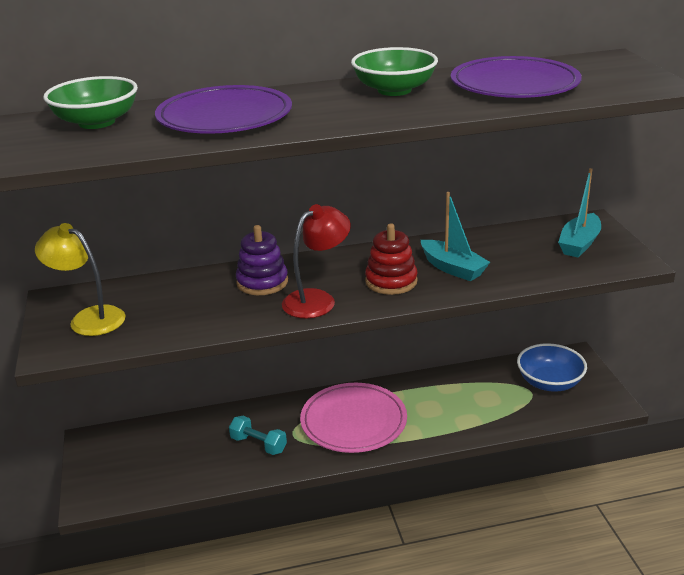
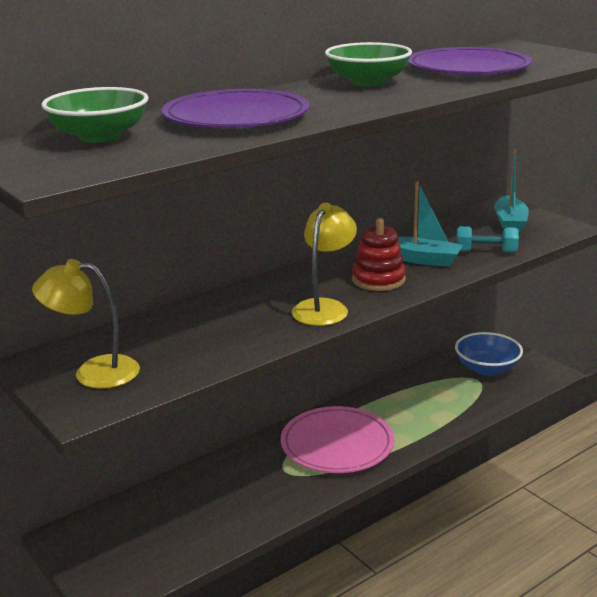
camera: 25 degrees left, 5 degrees down
turquoise dumbbell [229,416,287,455] -> turquoise dumbbell moved to [456,226,519,253]
purple stacking toy [236,225,288,295] -> none
red lamp [282,204,351,319] -> yellow lamp [292,203,357,326]

